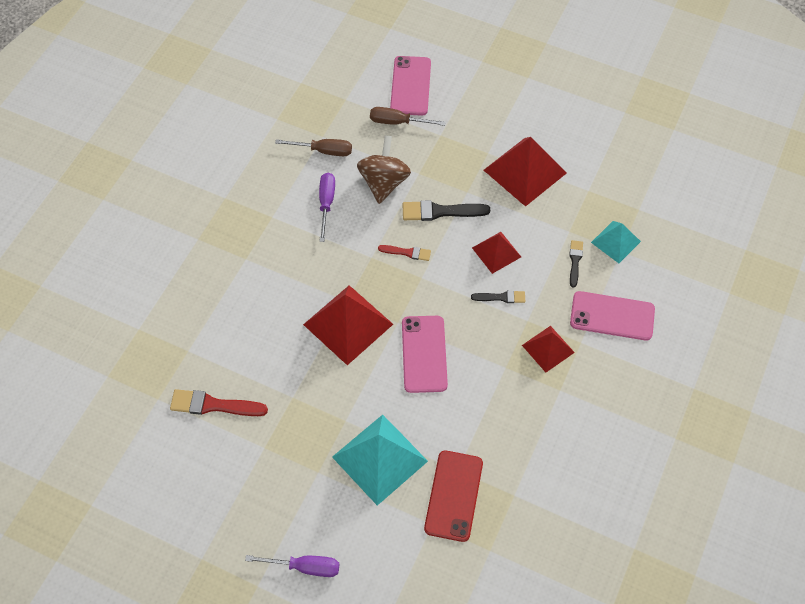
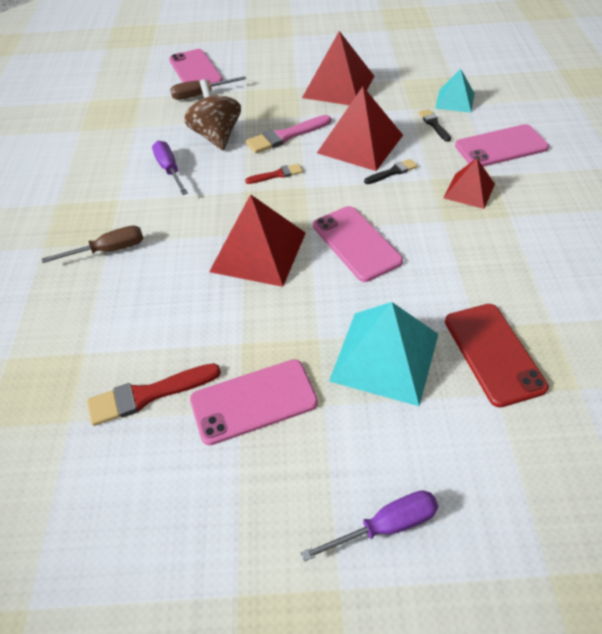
camera: 25 degrees left, 10 degrees down
brown screwdriver [275,139,352,156] -> brown screwdriver moved to [42,226,143,263]
black brush [402,200,490,221] -> pink brush [246,115,331,154]
red pyramid [472,232,521,274] -> red pyramid [317,87,403,171], size x1.72
none -> pink phone [190,359,318,446]

